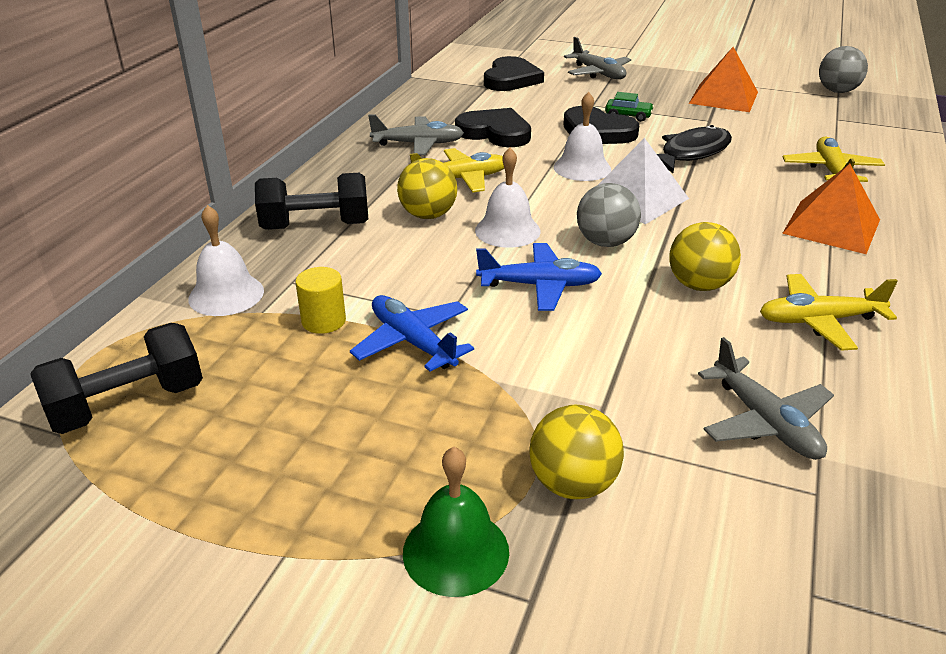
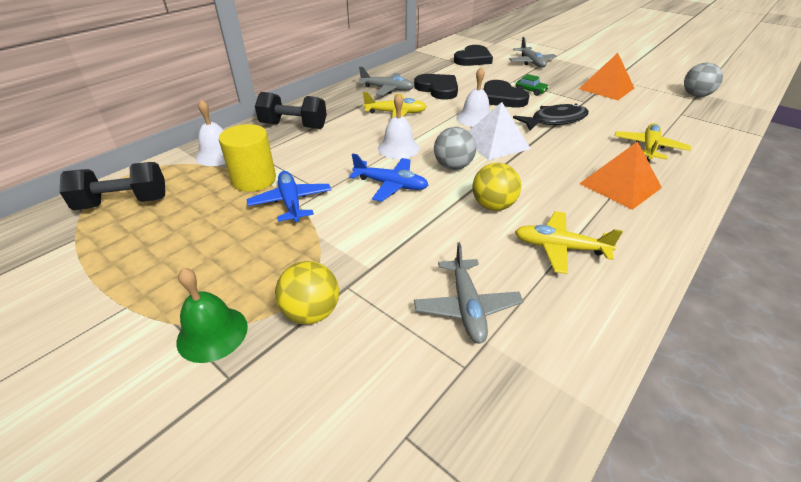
camera: 20 degrees right, 5 degrees up
yellow cylinder [295,267,346,334] -> yellow cylinder [219,124,276,192], size x1.64
yellow ball [397,158,457,219] -> none

